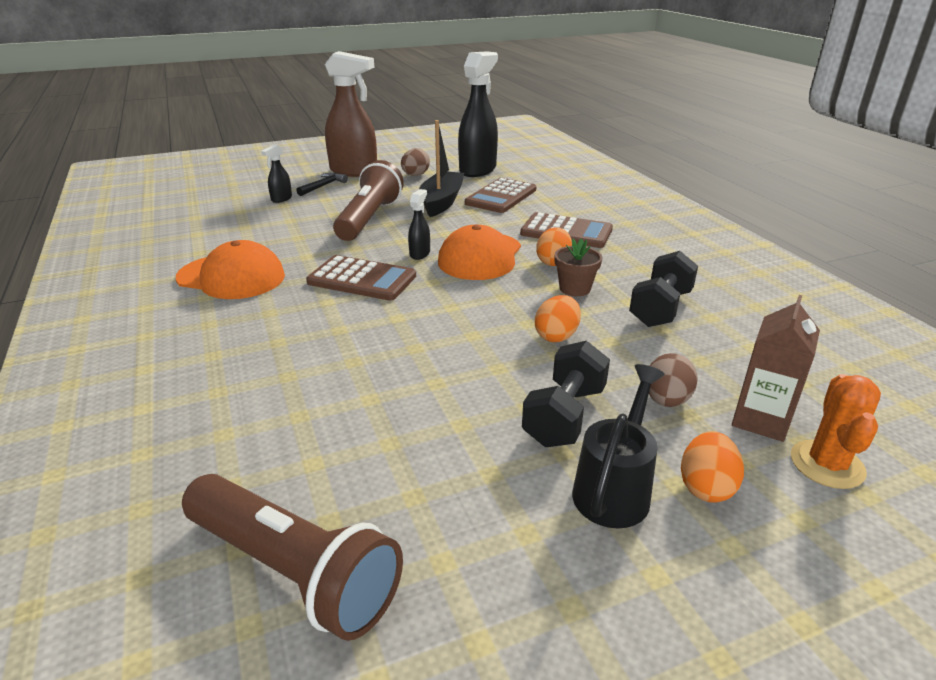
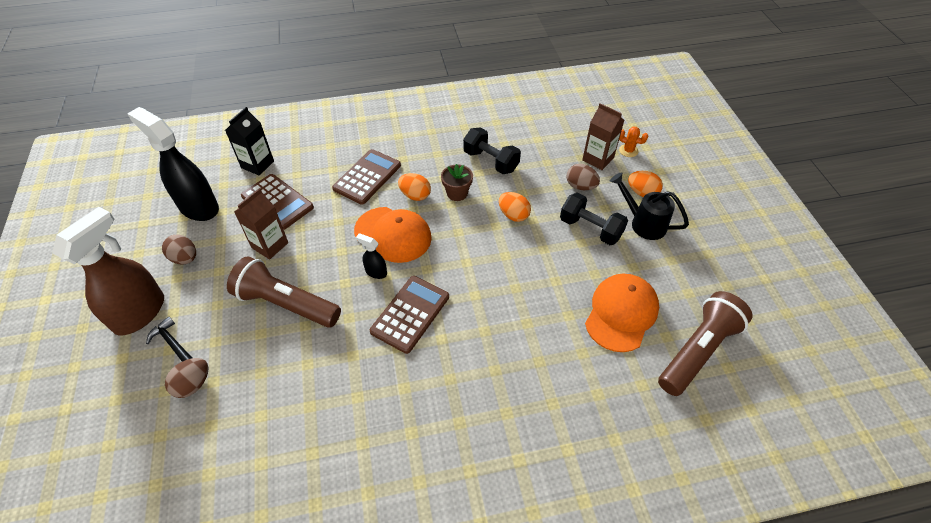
camera: 80 degrees left, 20 degrees up
orange cap [176,240,285,299] -> orange cap moved to [585,274,659,352]
black spray bottle [261,145,292,203] -> brown egg [165,358,208,398]
black boat [419,120,464,217] -> brown carton [234,188,288,260]
orange cactus [791,374,881,489] -> orange cactus [619,127,648,157], size x0.64
none -> black carton [225,107,274,176]

